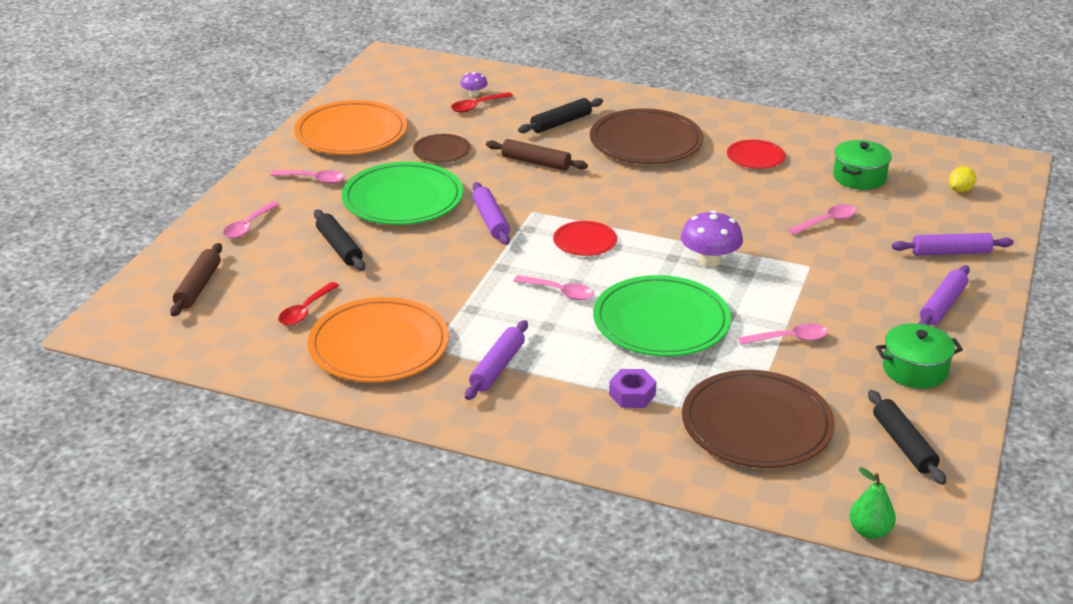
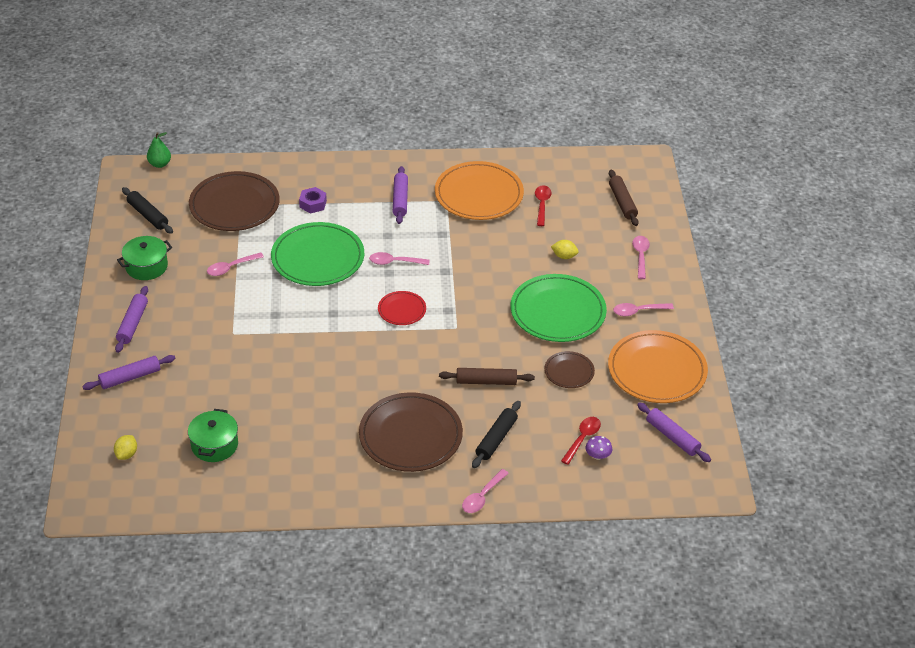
camera: 155 degrees right, 10 degrees up
black rolling pin [314,210,365,271] -> yellow lemon [551,240,579,259]
purple rolling pin [472,182,510,245] -> purple rolling pin moved to [637,402,711,462]
purple mushroom [681,210,743,267] -> none
red plate [727,140,785,169] -> none
pink spoon [788,204,857,235] -> pink spoon moved to [462,469,509,513]

